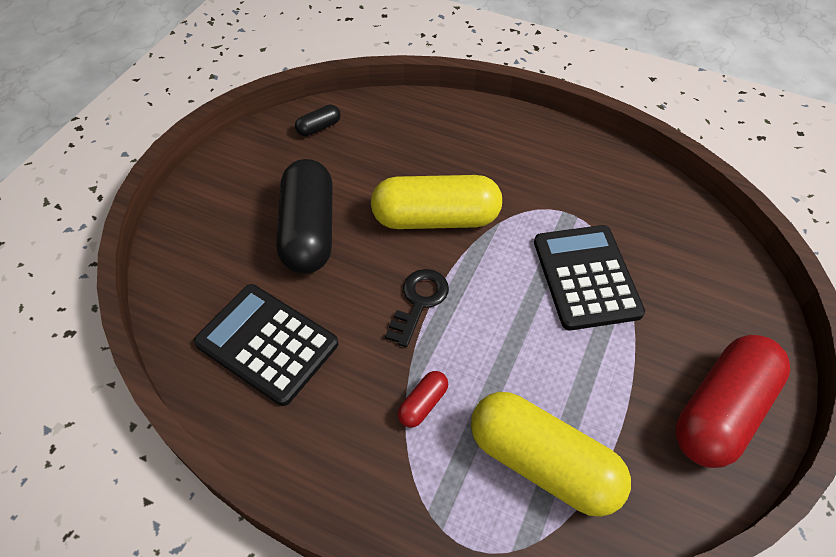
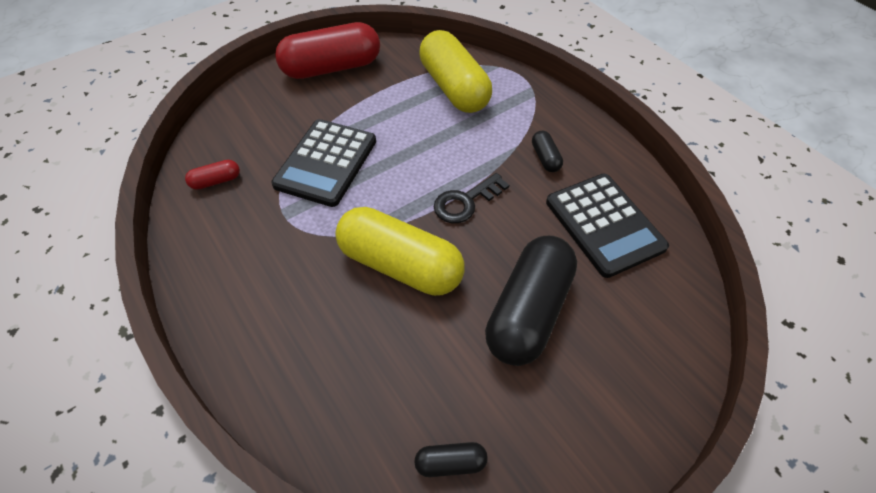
camera: 150 degrees left, 0 degrees up
red capsule [398,371,448,428] -> red capsule moved to [185,160,240,190]
none -> black capsule [532,131,563,172]

